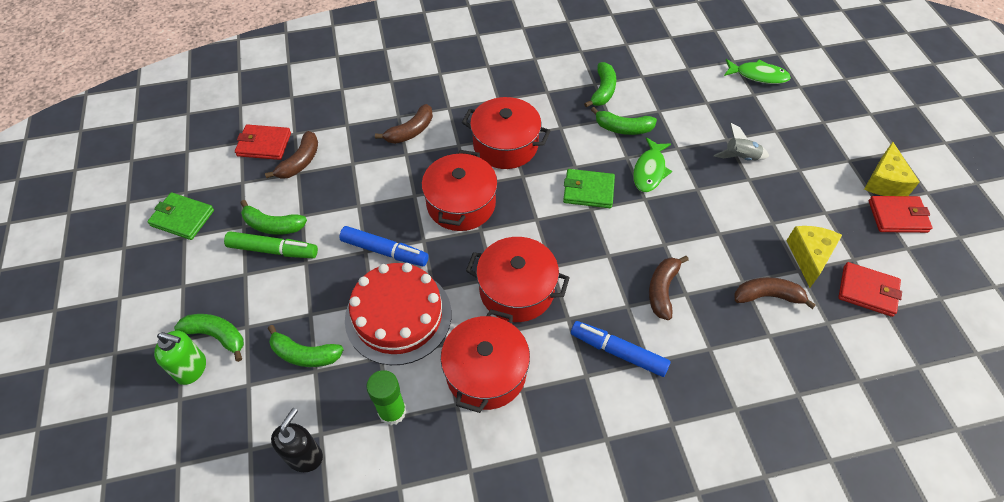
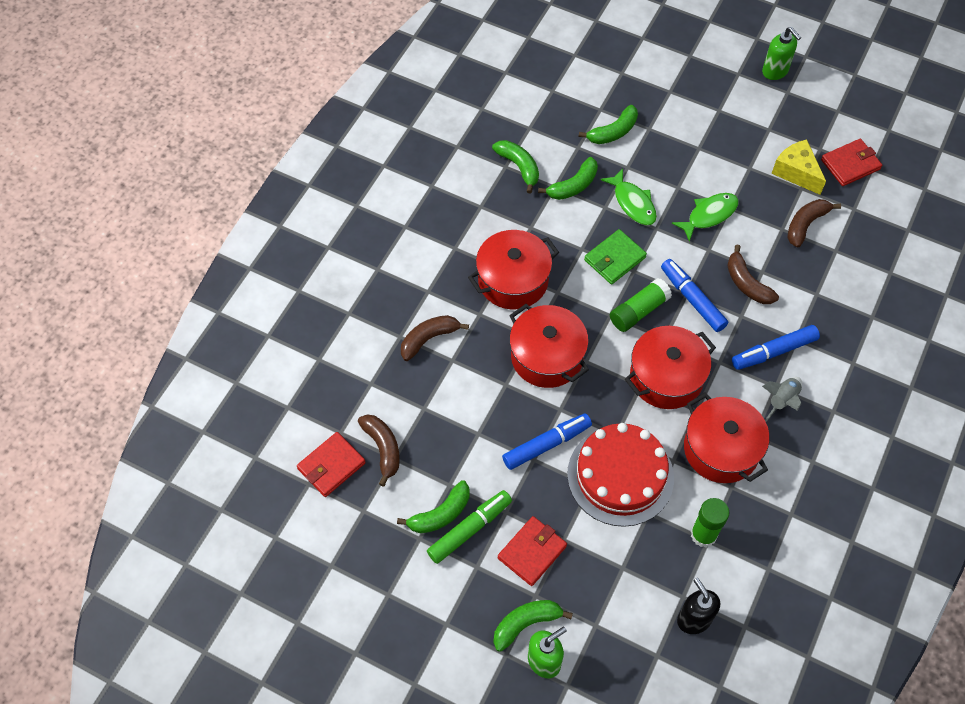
camera: 50 degrees left, 5 degrees up
green wallet [147,192,214,240] -> none
green banana [268,325,344,367] -> green banana moved to [579,105,638,144]
brown banana [375,104,433,144] -> brown banana turned 120 degrees counterclockwise [401,315,469,361]
grey rocket [714,123,769,160] -> grey rocket moved to [762,377,802,422]
green fish [724,59,791,84] -> green fish moved to [672,193,739,242]
yellow cheese [864,142,919,196] -> green soap dispenser [762,27,801,80]
red wallet [869,196,932,233] -> red wallet moved to [498,516,567,586]
none -> green glue stick [610,278,672,332]
none -> blue marker [661,259,728,332]

